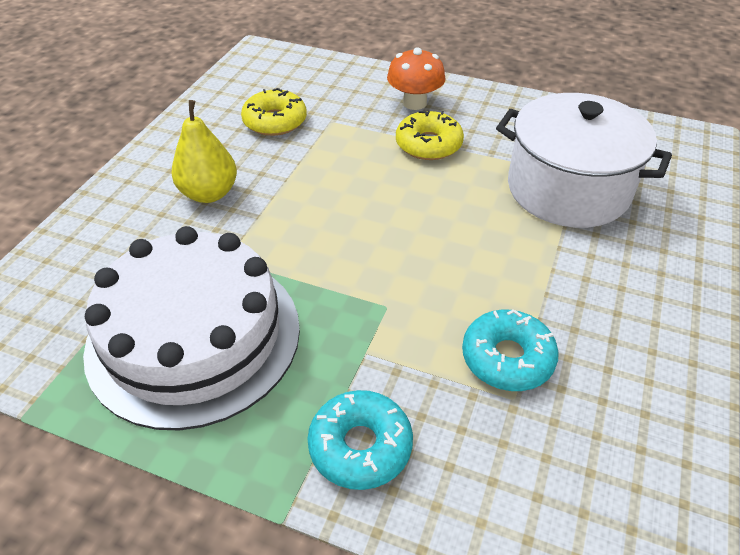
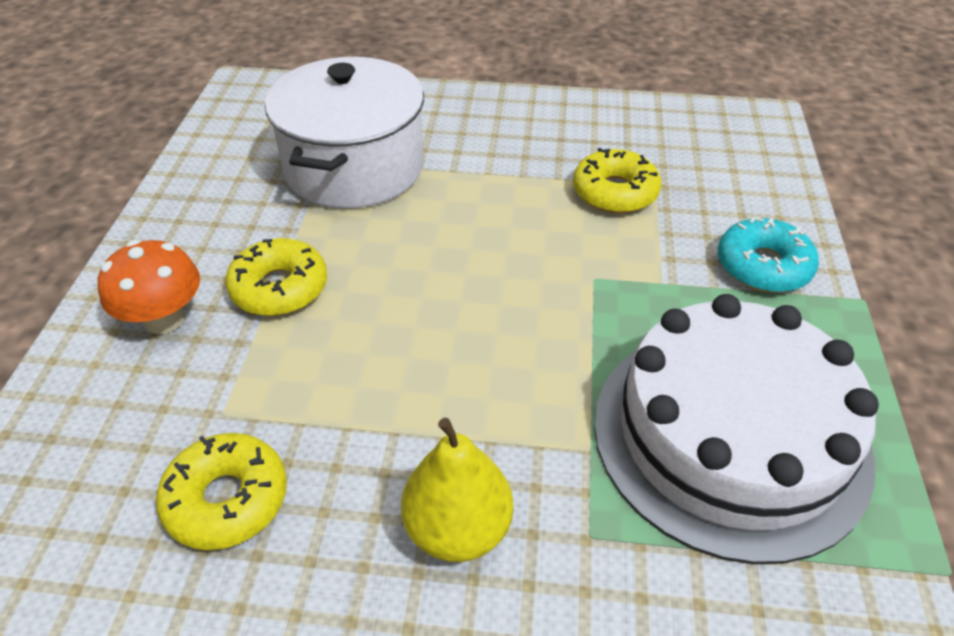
camera: 105 degrees left, 0 degrees up
turquoise donut [462,309,559,391] -> yellow donut [573,148,661,213]

